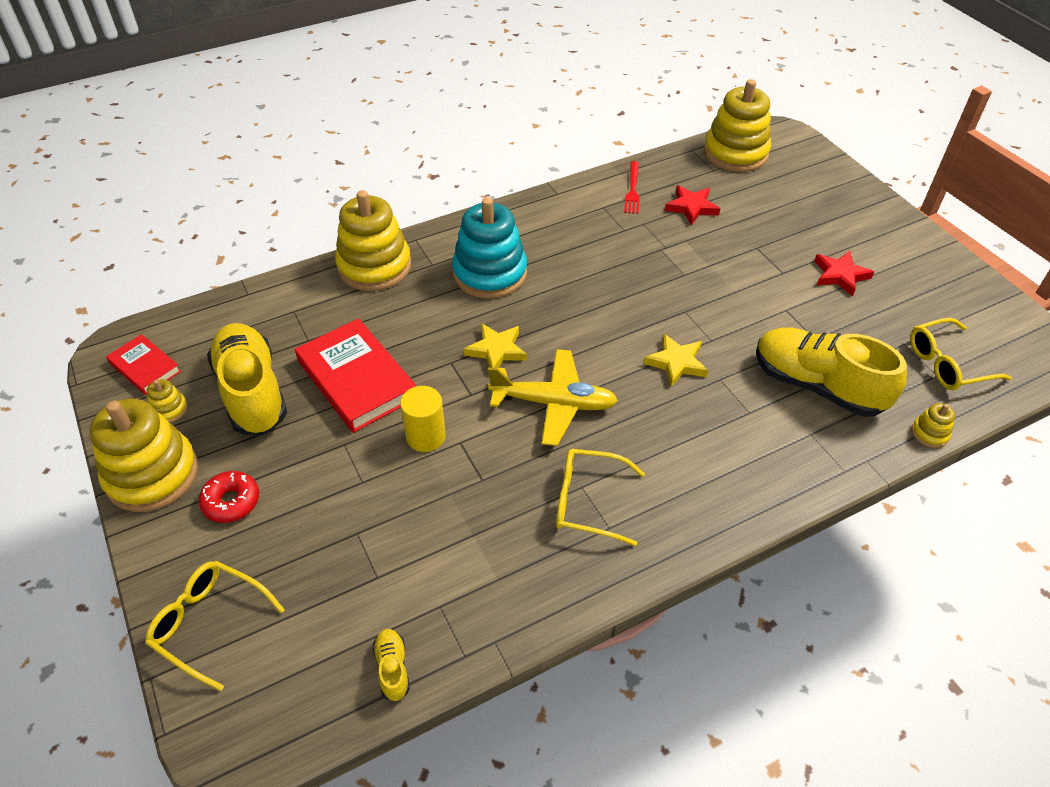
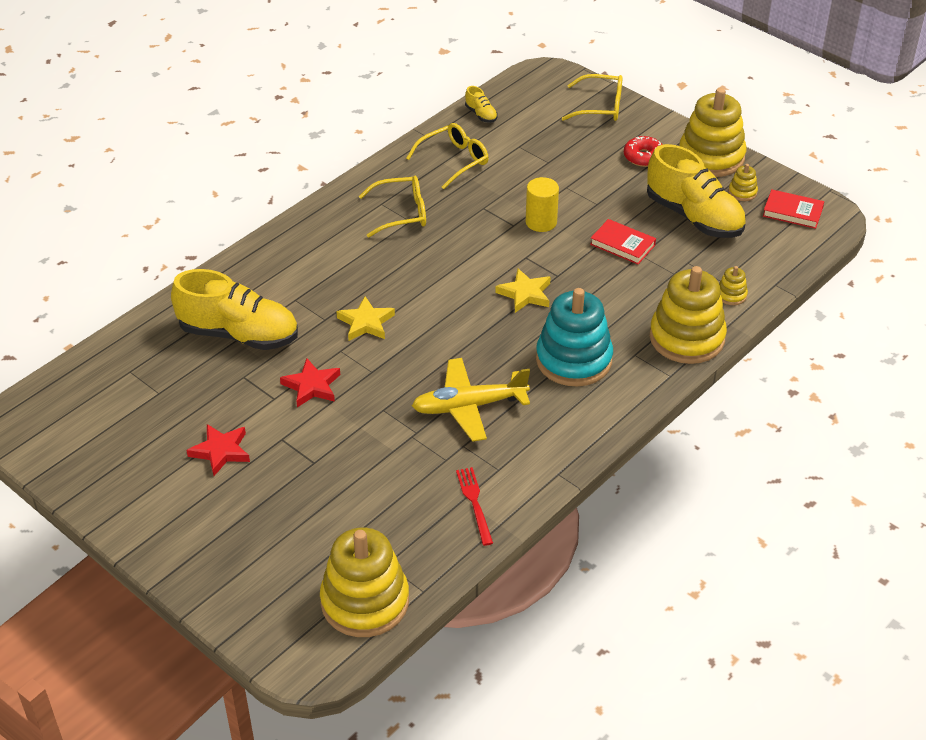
camera: 160 degrees right, 5 degrees down
red book [295,318,417,433] -> red book [590,219,656,264], size x0.57
yellow plane [488,349,618,446] -> yellow plane moved to [412,358,530,442]
red star [665,185,720,226] -> red star moved to [280,358,340,408]
yellow glasses [910,318,1012,390] -> yellow glasses moved to [406,123,489,189]
yellow stacking toy [911,403,955,448] -> yellow stacking toy moved to [719,266,748,305]

